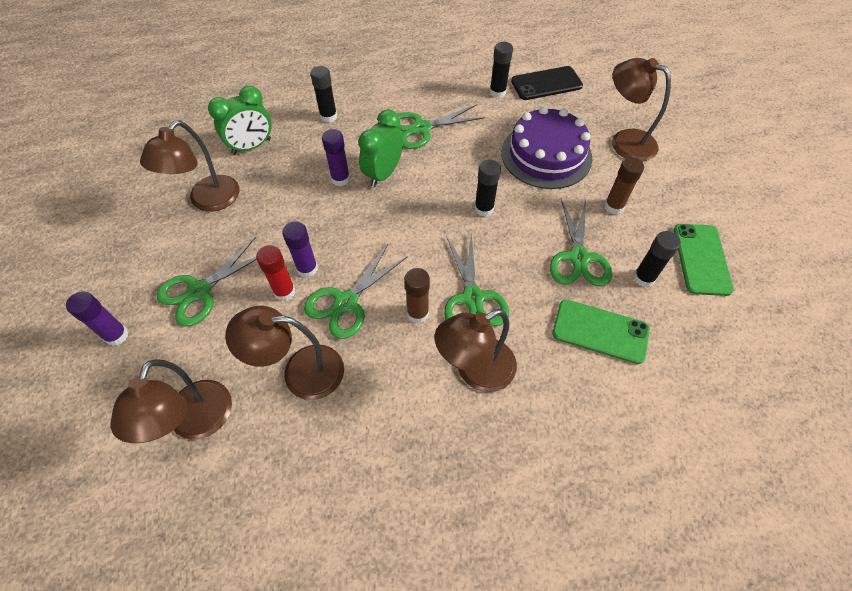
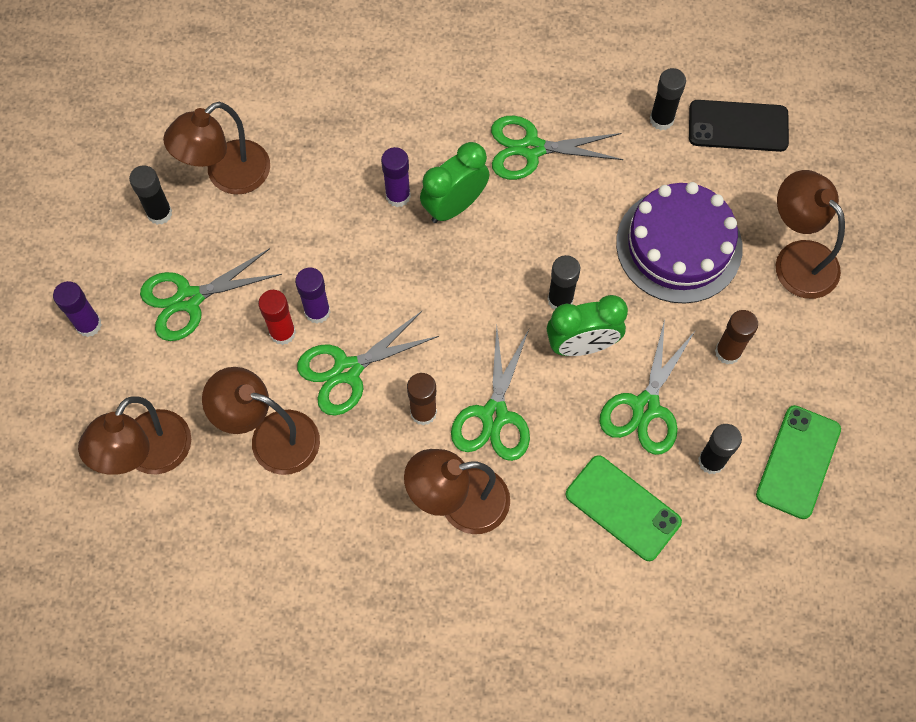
camera: 20 degrees right, 10 degrees up
green clock [208,86,272,155] -> green clock moved to [547,295,628,356]
black glue stick [310,66,337,123] -> black glue stick moved to [129,165,172,225]

